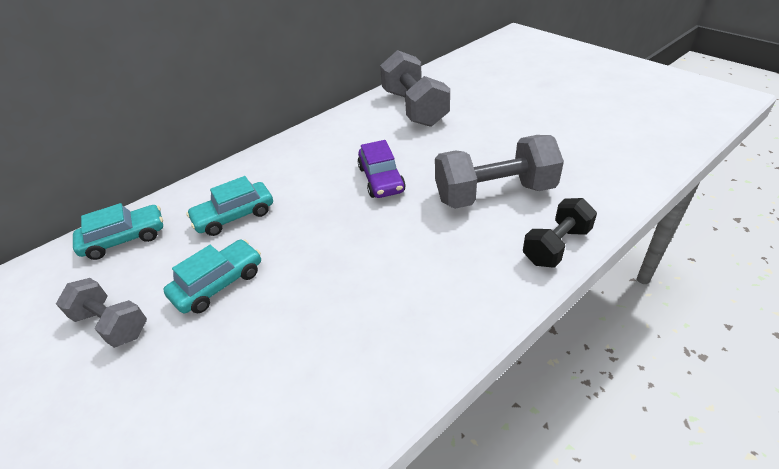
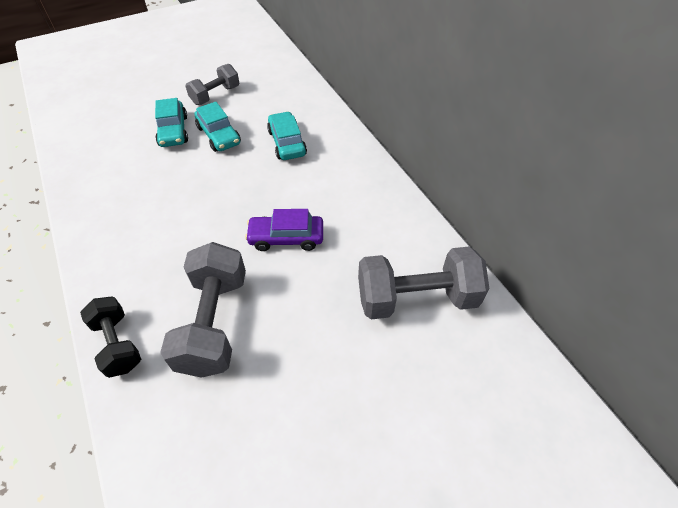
camera: 100 degrees right, 10 degrees up
turquoise car [73,203,163,260] -> turquoise car moved to [155,98,188,147]

